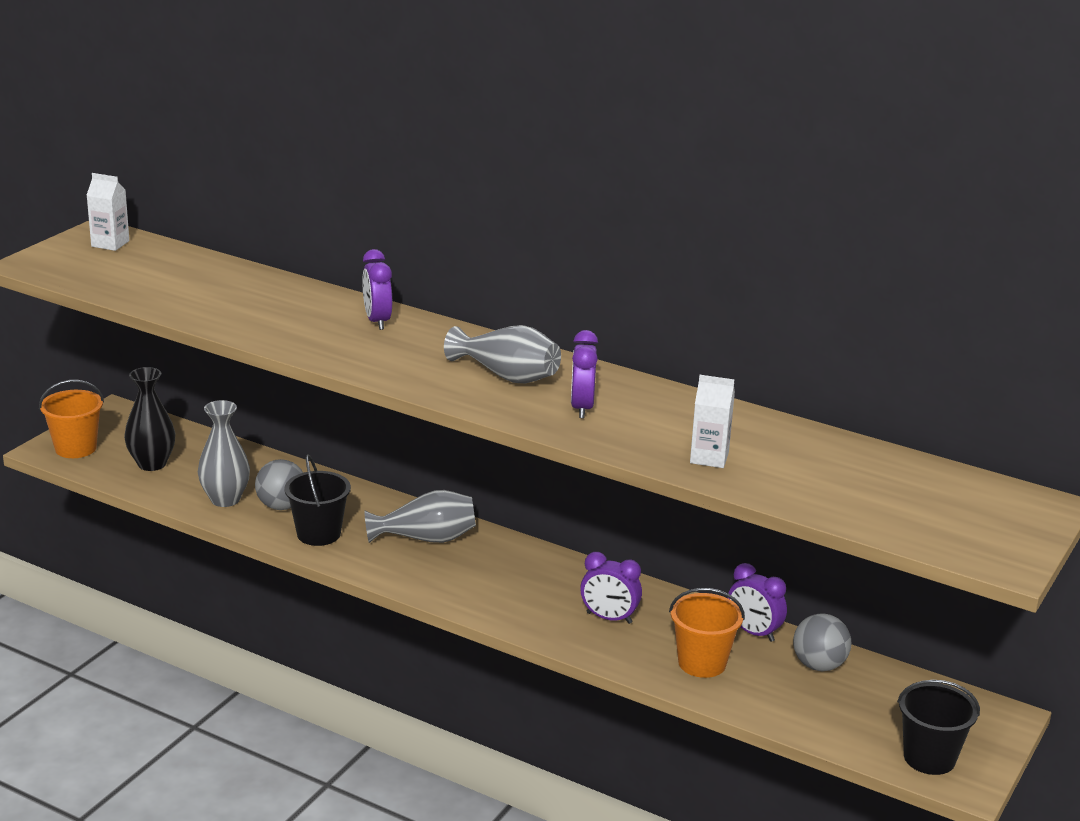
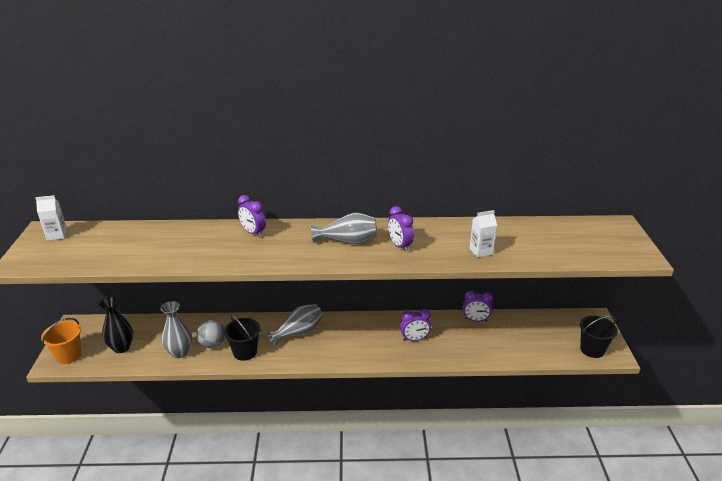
camera: 30 degrees left, 5 degrees up
orange bucket [669,588,745,678] -> none
grey ball [793,613,851,671] -> none

